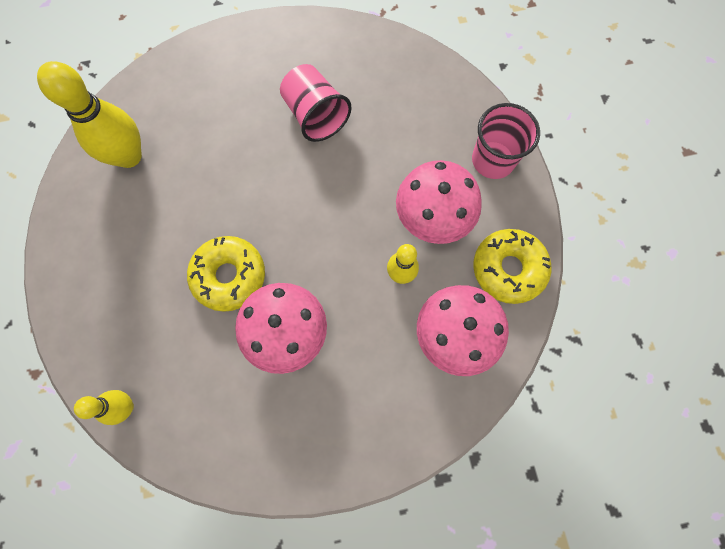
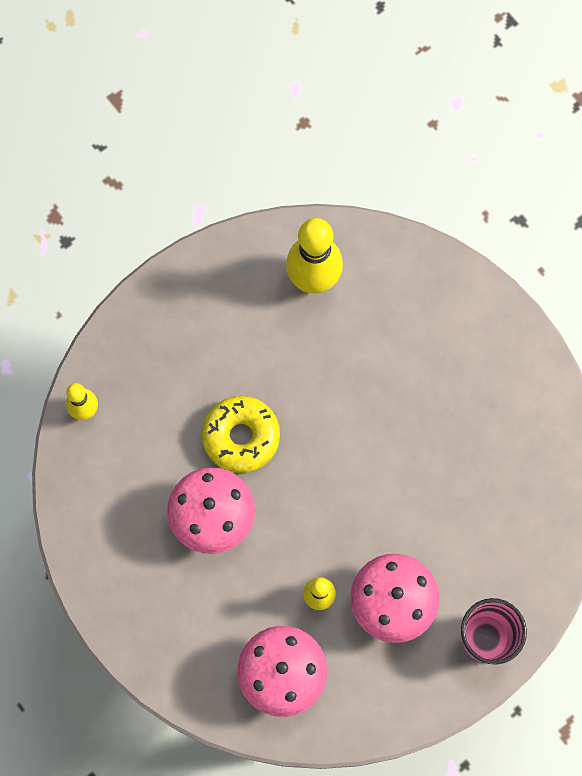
camera: 65 degrees right, 0 degrees up
pink cup [280,64,352,142] -> none
yellow donut [473,229,551,304] -> none

